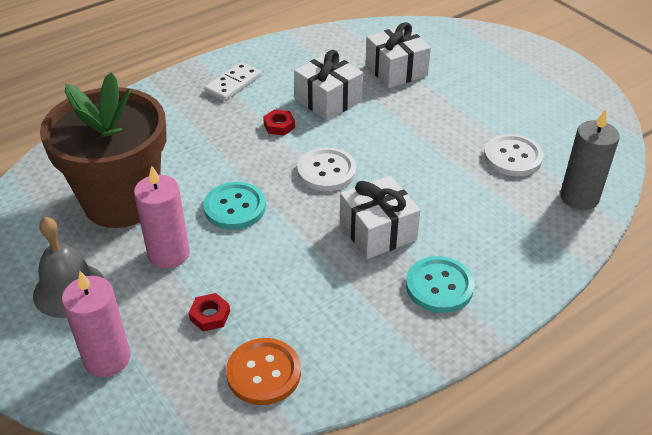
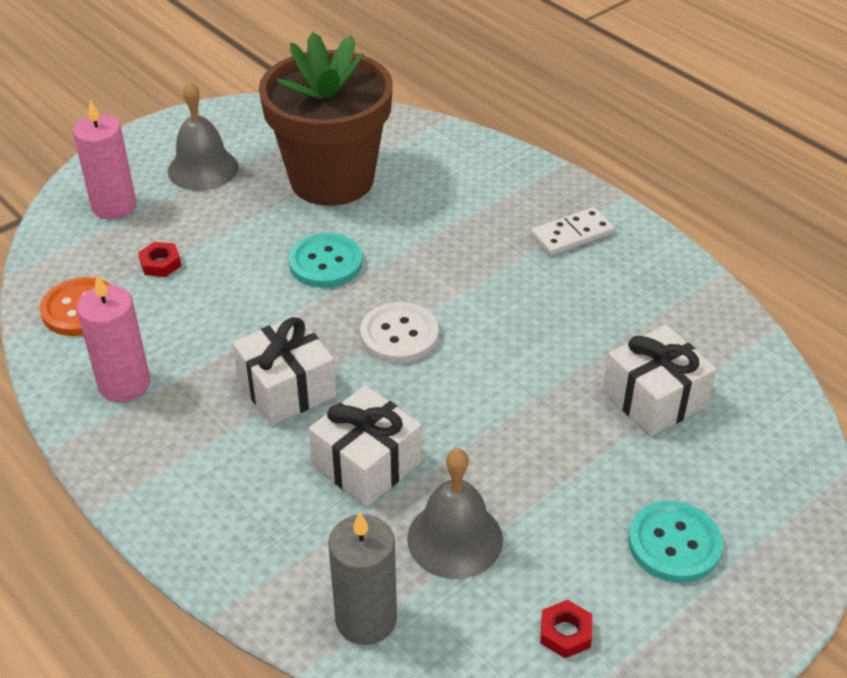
camera: 85 degrees right, 0 degrees up
pink candle [134,165,190,269] -> pink candle moved to [77,274,150,402]
white domino [205,62,261,101] -> white domino turned 60 degrees counterclockwise [531,207,615,256]
red nut [263,109,295,136] -> red nut moved to [540,600,592,658]
white gift [294,50,363,120] -> white gift moved to [308,385,422,507]
turquoise button [406,256,475,313] -> turquoise button moved to [628,501,723,583]
white button [484,134,543,177] -> grey bell [407,449,503,579]

